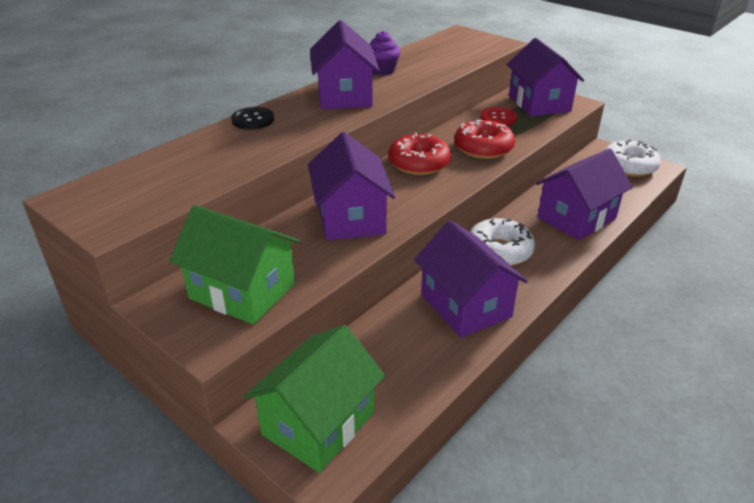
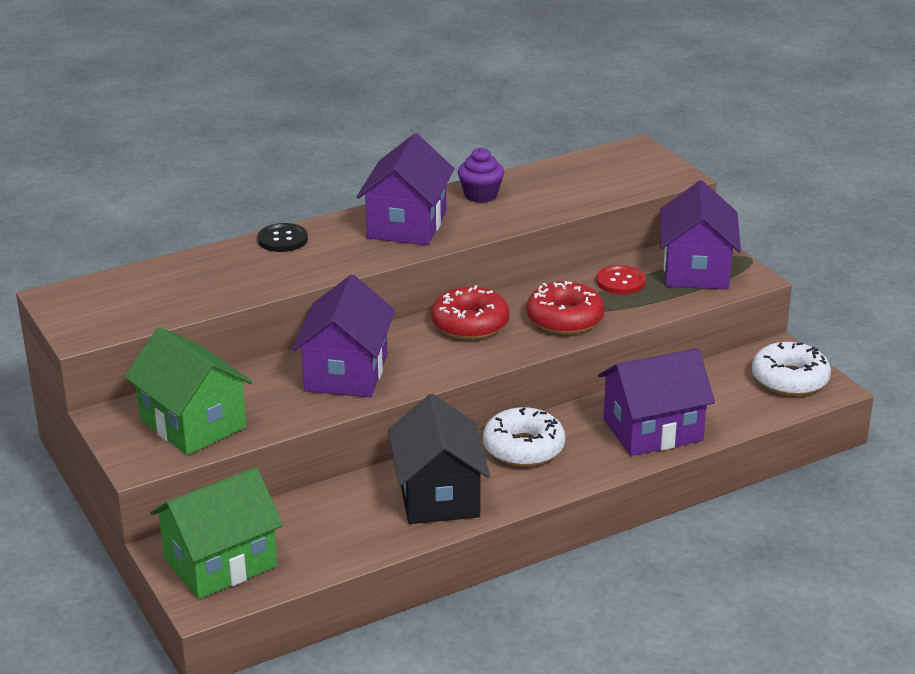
camera: 20 degrees right, 5 degrees down
purple house [414,220,528,338] -> black house [388,394,490,524]

